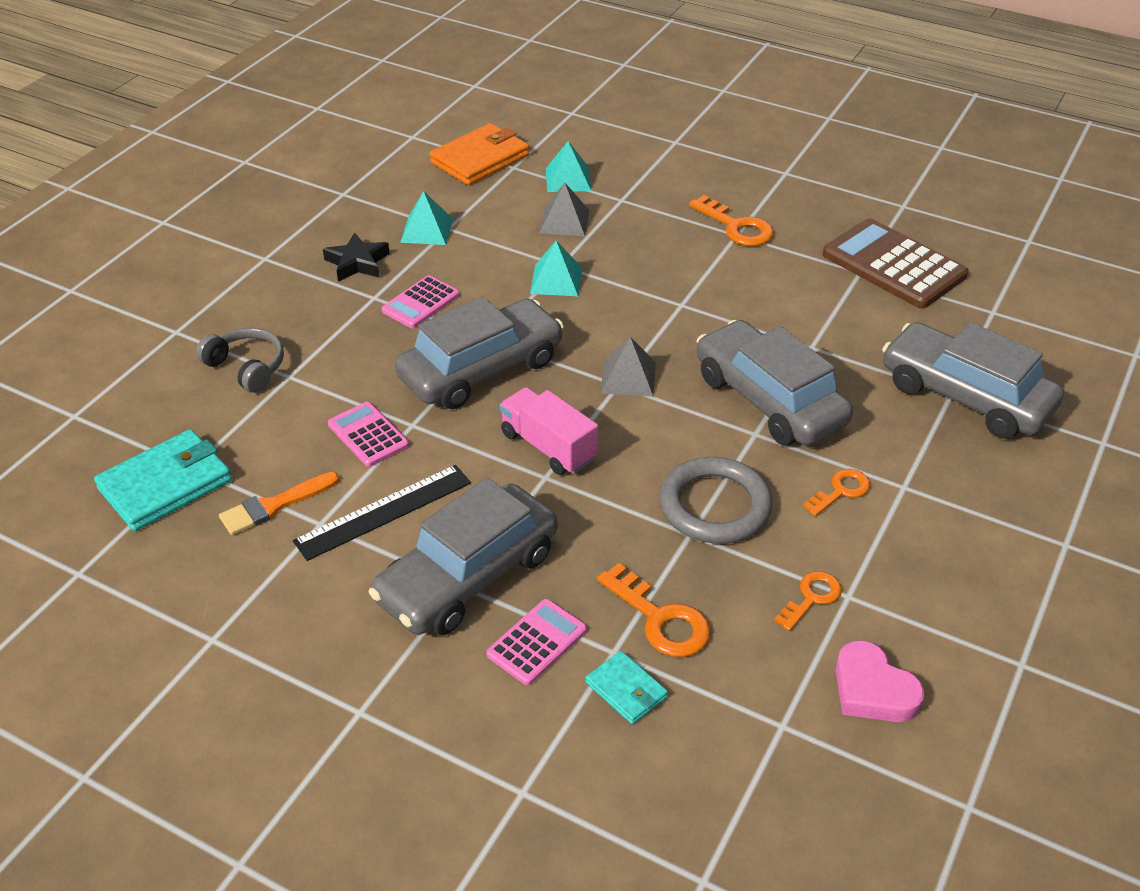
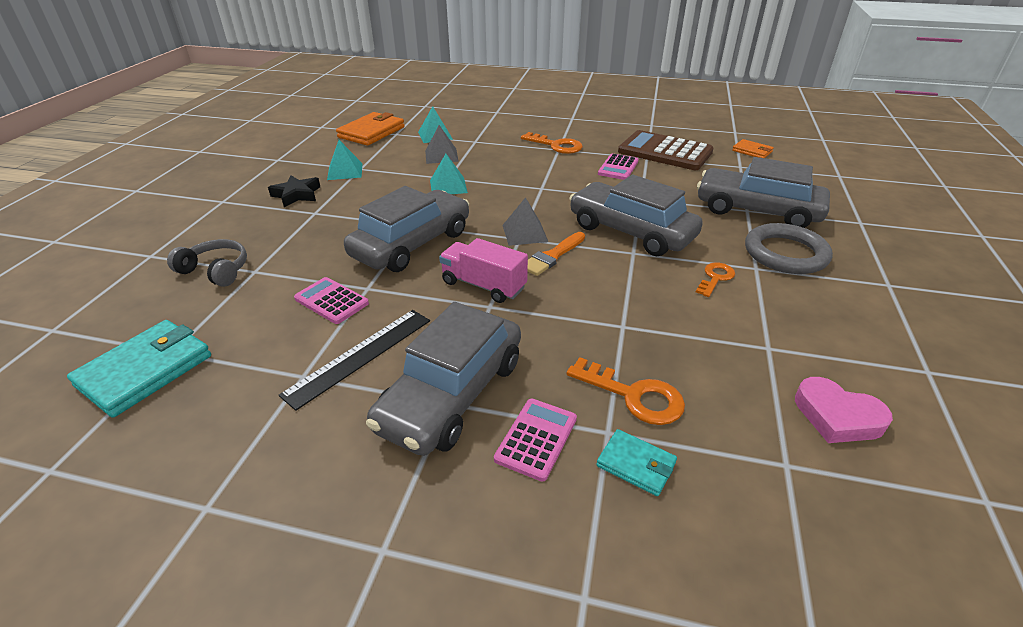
camera: 15 degrees left, 5 degrees down
orange brush [219,472,339,535] -> orange brush moved to [528,232,585,276]
pink calculator [381,275,460,328] -> pink calculator moved to [598,153,639,180]
grey ring [659,457,773,544] -> grey ring moved to [745,223,833,274]
orange key [774,571,842,631] -> none
none -> orange wallet [732,139,774,158]

